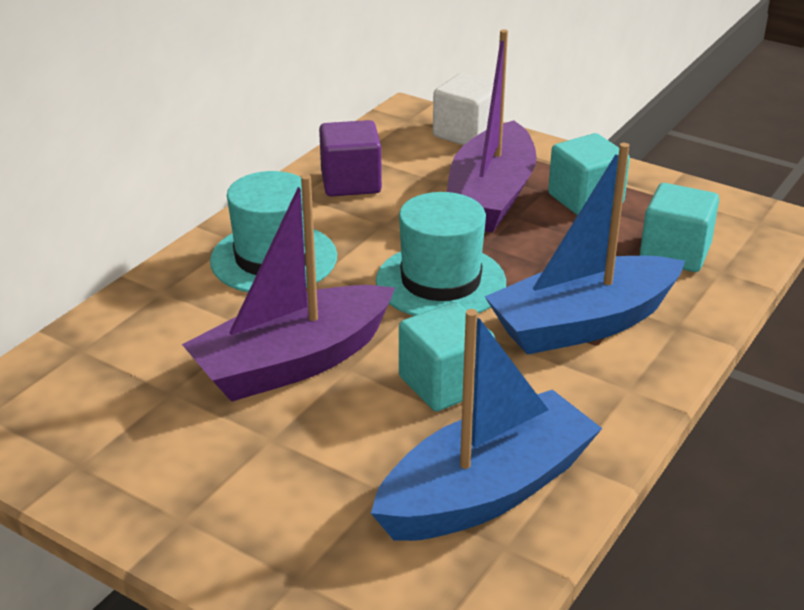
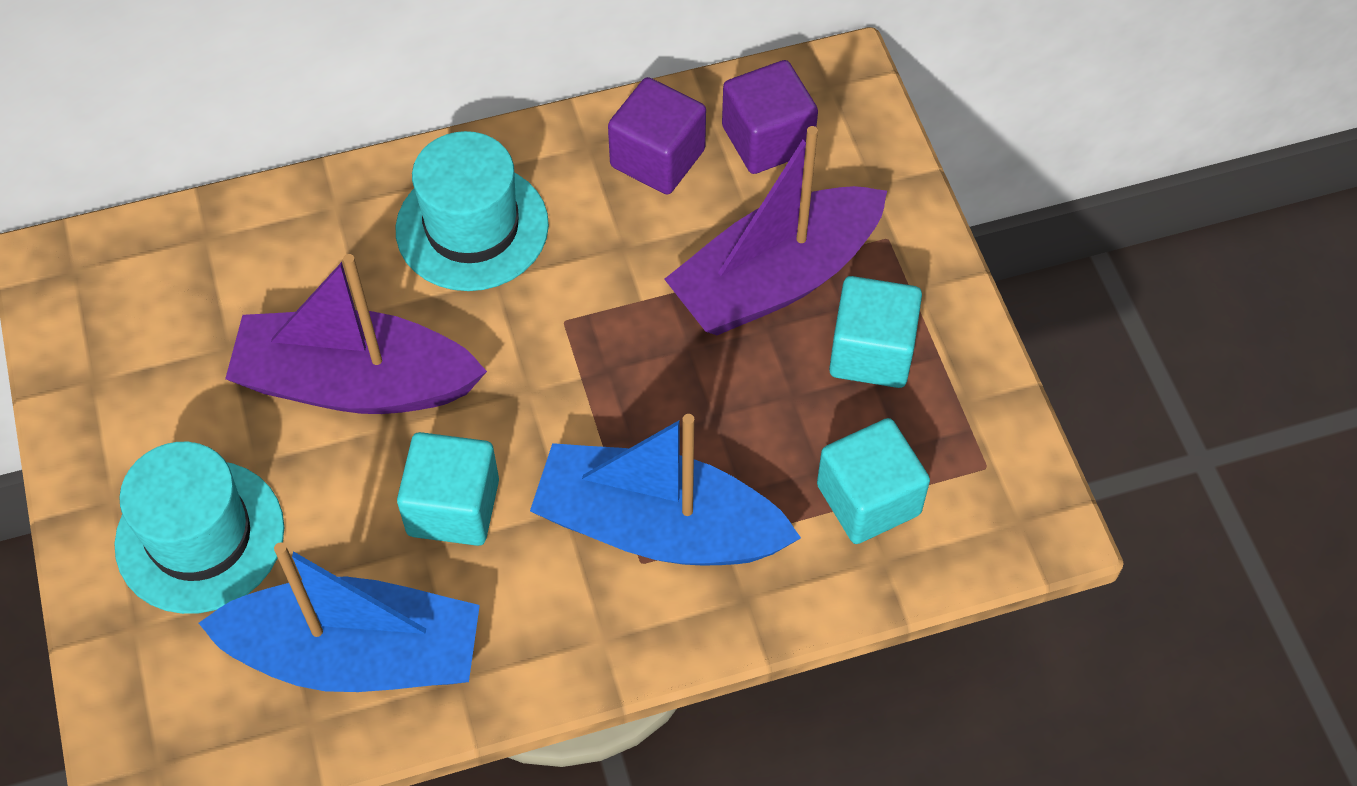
camera: 40 degrees right, 25 degrees up
turquoise hat [376,192,506,316] -> turquoise hat moved to [115,442,284,614]
white cube [433,73,494,145] -> none
none -> purple cube [722,60,818,174]

